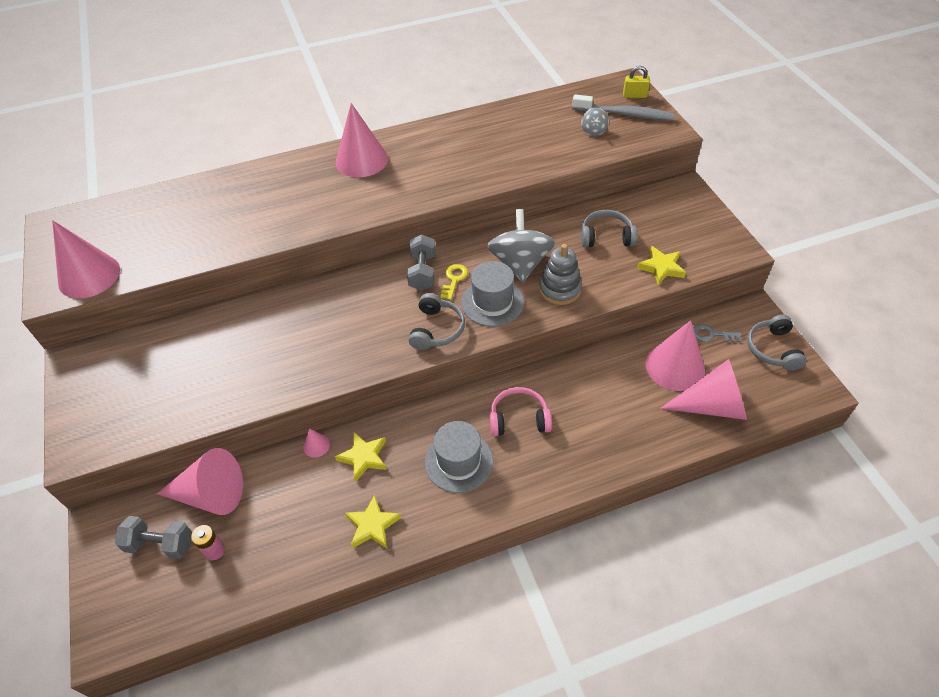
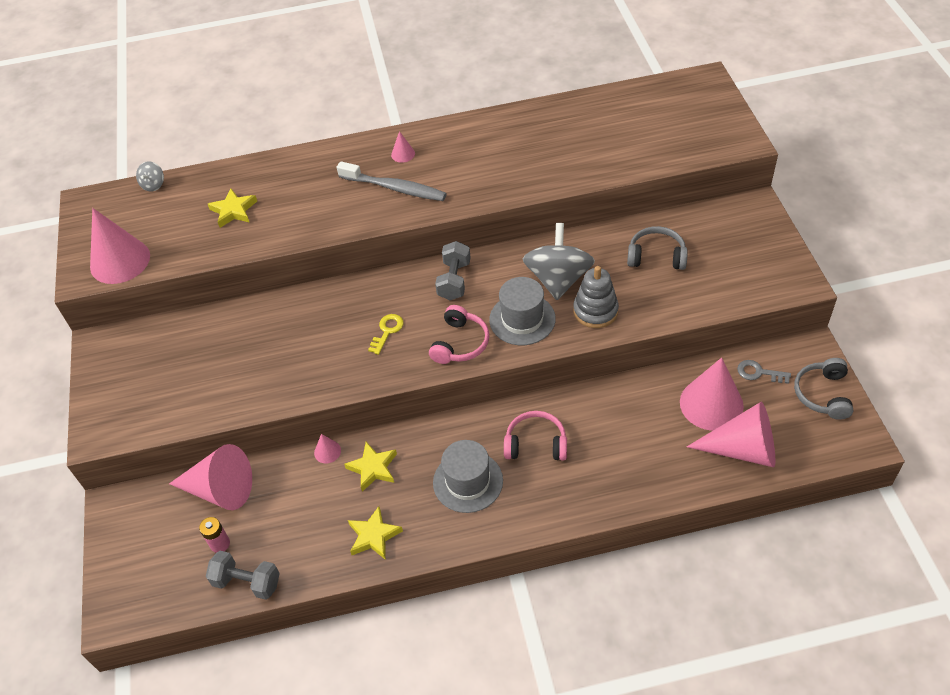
camera: 10 degrees right, 0 degrees up
grey dumbbell [115,516,192,559] -> grey dumbbell moved to [206,551,280,600]
pink cone [336,103,388,177] -> pink cone [391,131,415,163], size x0.43
grey headphones [408,293,465,350] -> pink headphones [429,305,489,364]
yellow key [440,264,468,300] -> yellow key moved to [368,314,403,355]
grey toothbrush [572,94,675,121] -> grey toothbrush moved to [337,161,447,201]
grey spinning top [581,108,609,136] -> grey spinning top moved to [136,161,164,192]
yellow padlock [623,66,650,98] -> none
yellow star [637,246,686,285] -> yellow star moved to [208,188,257,228]

